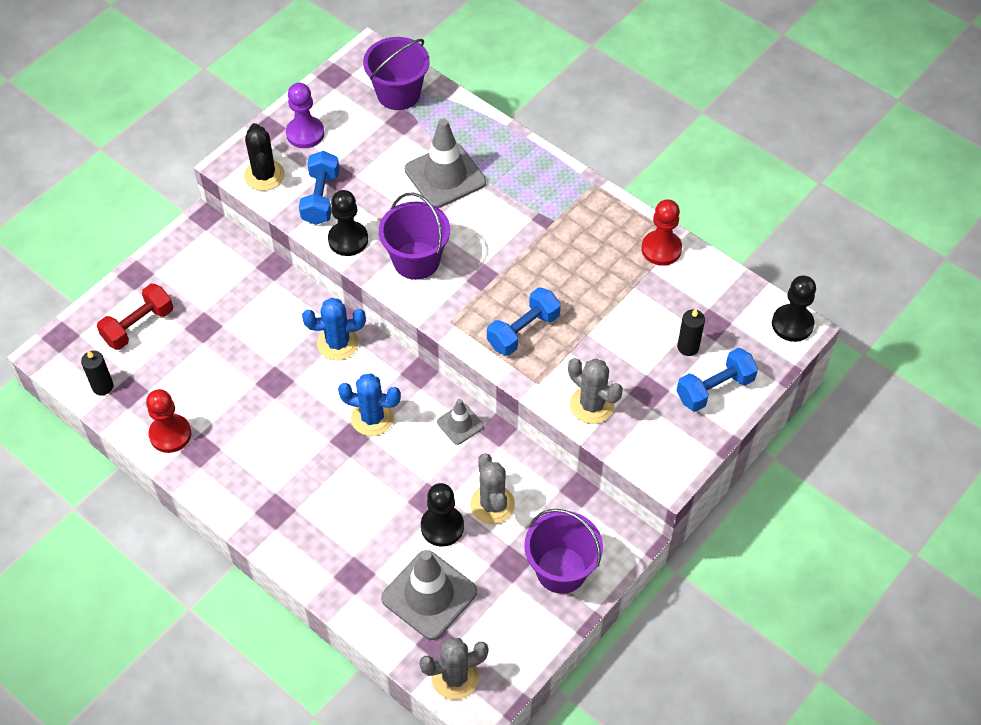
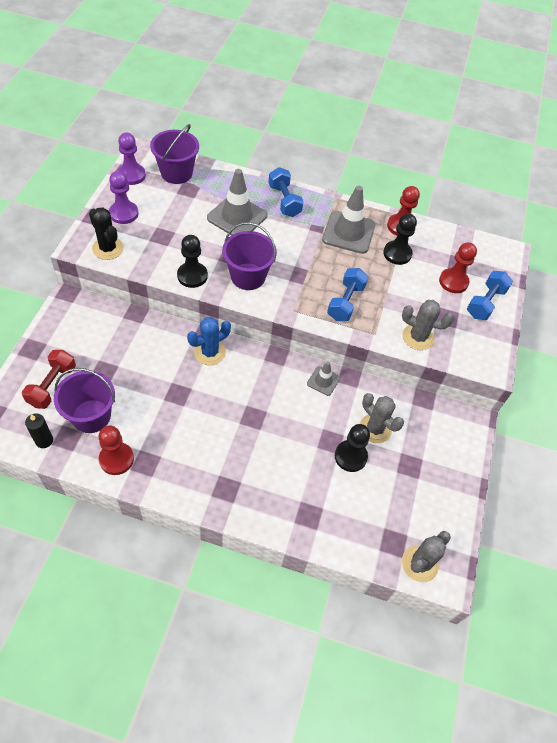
camera: 30 degrees left, 0 degrees up
blue dumbbell [299,151,339,225] -> blue dumbbell moved to [268,167,304,217]
blue cactus [338,373,401,436] -> none
grey traffic cone [381,550,477,640] -> grey traffic cone moved to [322,186,375,254]
purple bucket [524,509,603,594] -> purple bucket moved to [54,368,115,433]
black candle [677,308,705,356] -> red pawn [439,242,477,293]
black pawn [772,276,816,342] -> black pawn moved to [383,214,417,265]
none -> purple pawn [118,133,146,185]

